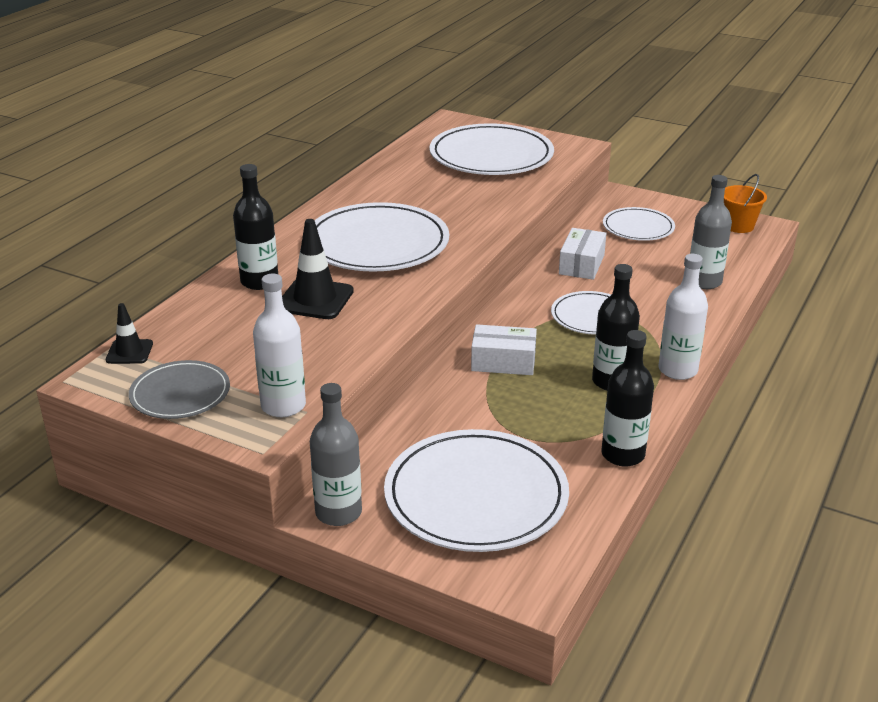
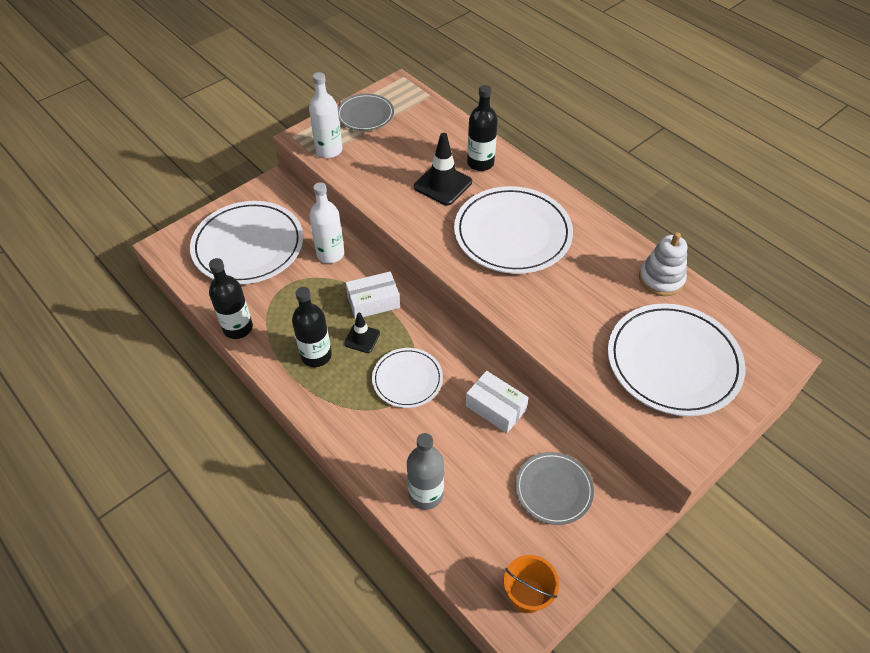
camera: 110 degrees right, 20 degrees up
black traffic cone [106,303,153,364] -> black traffic cone moved to [344,313,380,353]
grey bottle [310,383,362,526] -> none
white box [471,324,537,375] -> white box turned 45 degrees clockwise [346,272,400,319]
white plate [603,207,675,241] -> grey plate [515,452,594,525]
white bottle [659,254,708,380] -> white bottle moved to [309,182,344,263]
none -> white stacking toy [639,232,687,296]

